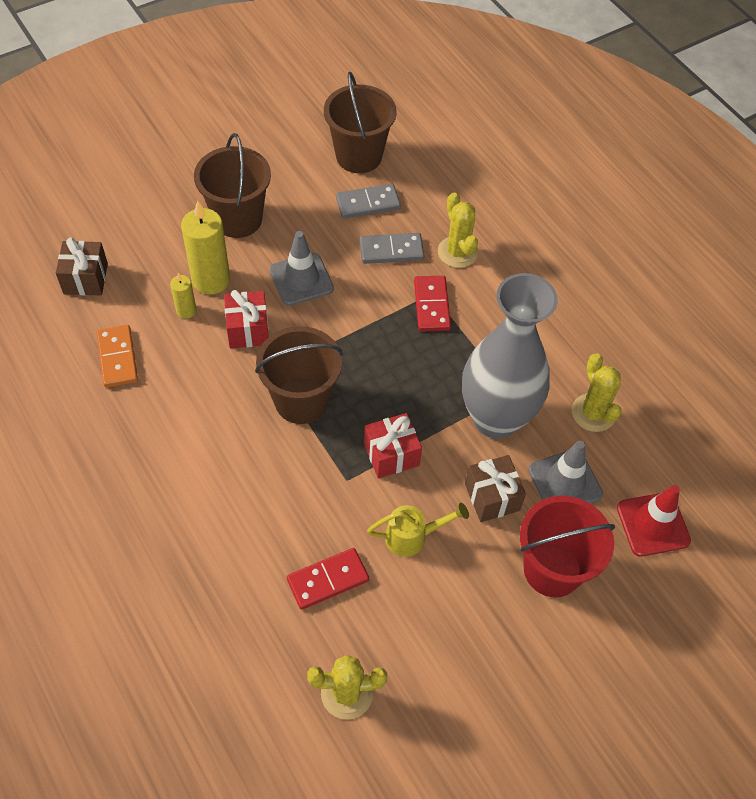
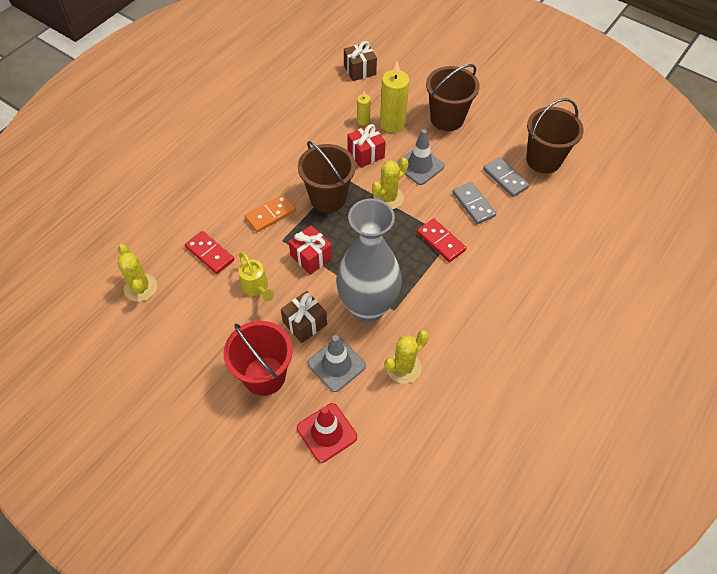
camera: 70 degrees right, 0 degrees up
orange domino [97,325,138,388] -> orange domino moved to [245,194,296,232]
red domino [414,276,451,331] -> red domino turned 75 degrees clockwise [417,218,466,262]
yellow cactus [438,193,478,268] -> yellow cactus moved to [372,158,408,209]

